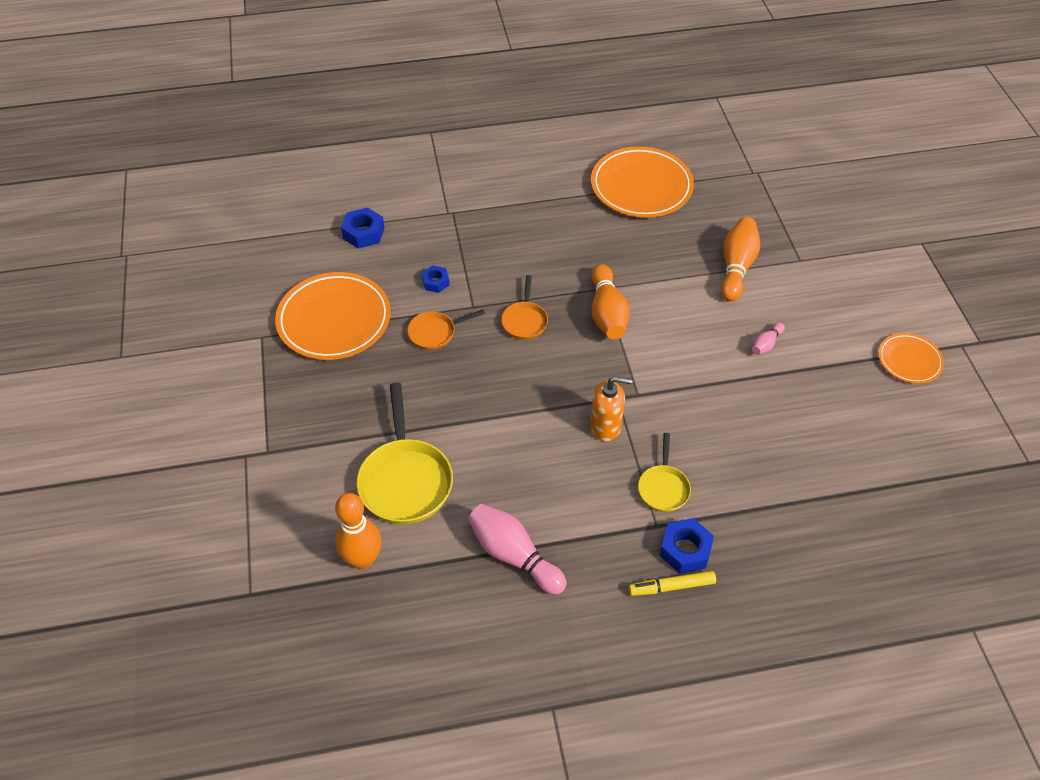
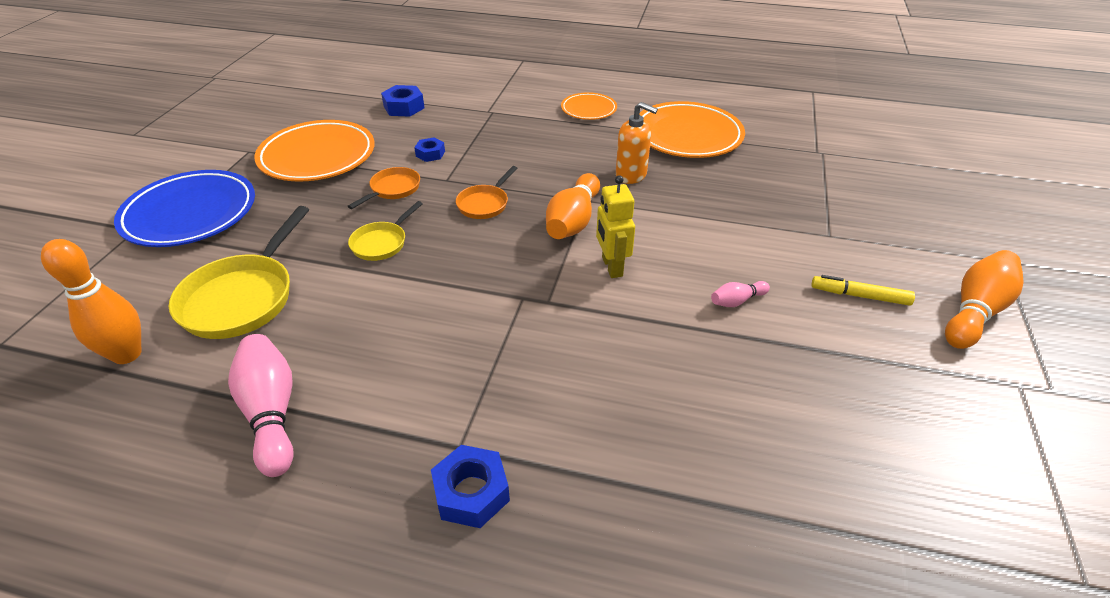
camera: 25 degrees right, 10 degrees down
orange pan [407,309,485,350] -> orange pan turned 120 degrees clockwise [348,167,420,209]
orange soap dispenser [590,376,632,441] -> orange soap dispenser moved to [616,102,658,184]
yellow marker [629,571,716,596] -> yellow marker moved to [812,275,915,306]
yellow pan [638,433,691,512] -> yellow pan moved to [348,201,423,261]
orange bowling pin [721,217,760,301] -> orange bowling pin moved to [945,250,1024,349]
orange plate [878,333,944,384] -> orange plate moved to [561,92,617,120]
none -> blue plate [114,170,255,247]
none -> yellow robot [596,175,635,278]

